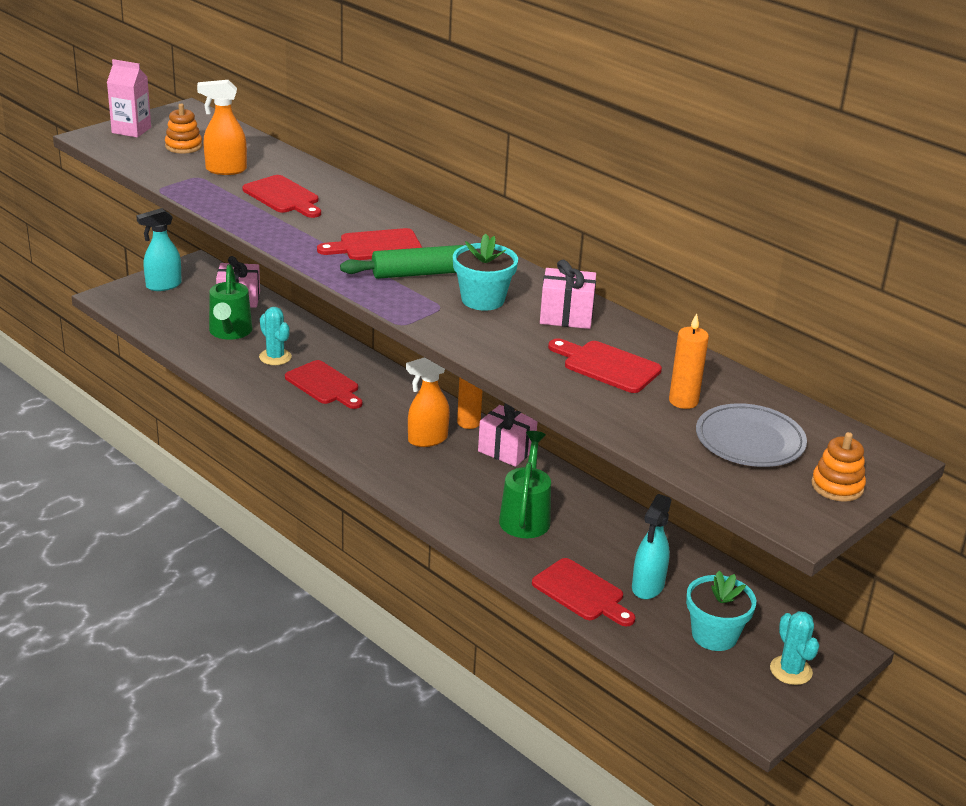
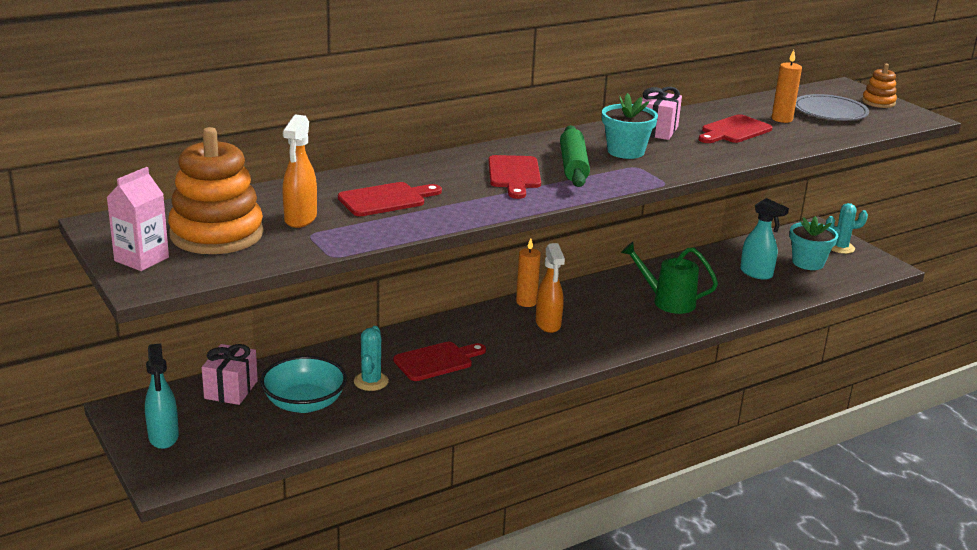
camera: 75 degrees left, 5 degrees down
orange stacking toy [165,104,202,154] -> orange stacking toy [168,127,264,254], size x2.04
green watering can [209,264,252,340] -> turquoise bowl [260,356,347,413]
turquoise cactus [259,307,292,365] -> turquoise cactus turned 60 degrees counterclockwise [354,326,389,391]
pink gift [478,403,537,467] -> none
red cutting board [532,558,635,626] -> none

